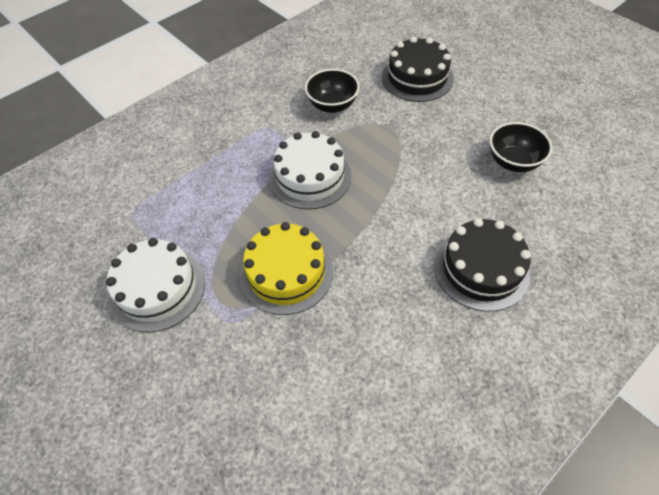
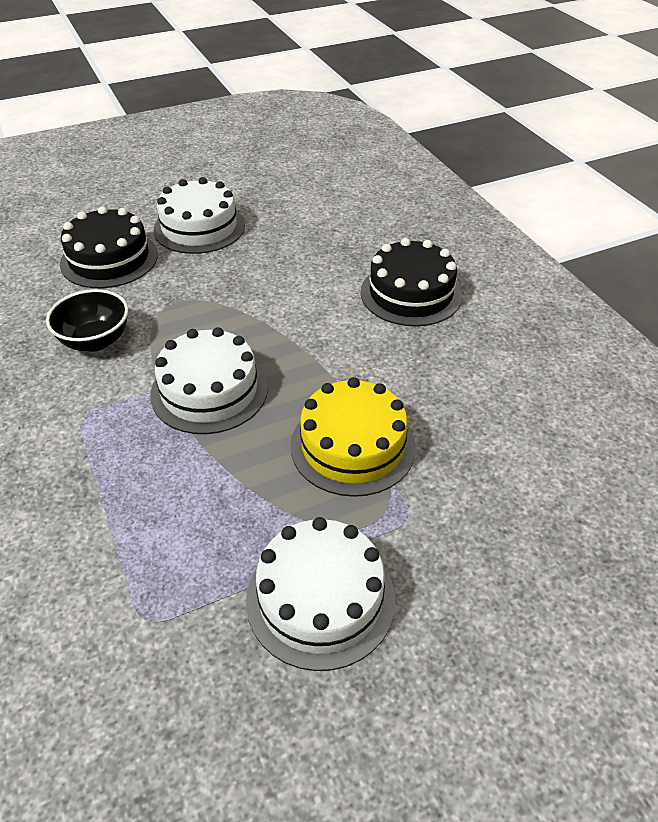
camera: 75 degrees left, 10 degrees down
black bowl [490,122,552,172] -> none
none -> white cake [153,177,245,254]

